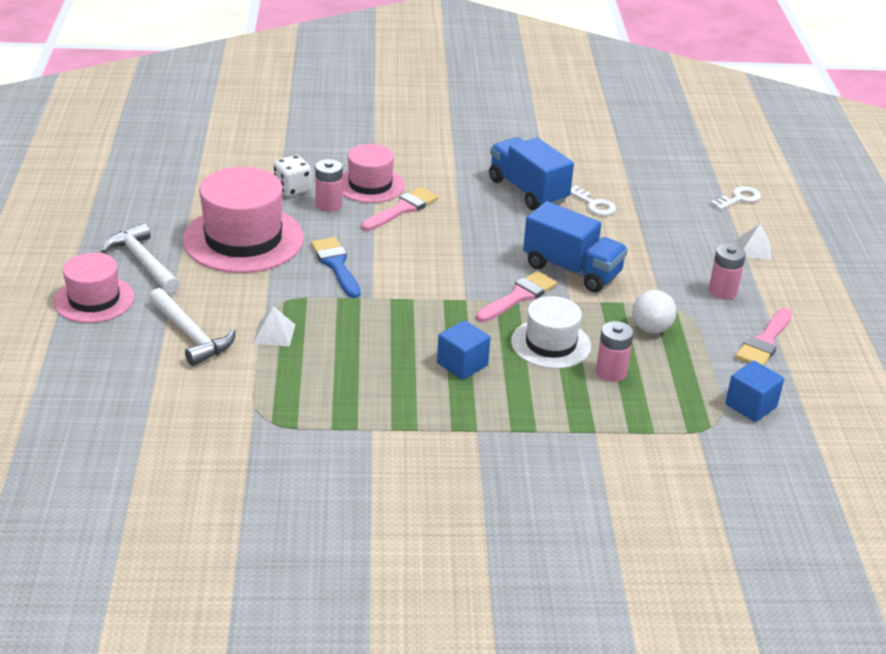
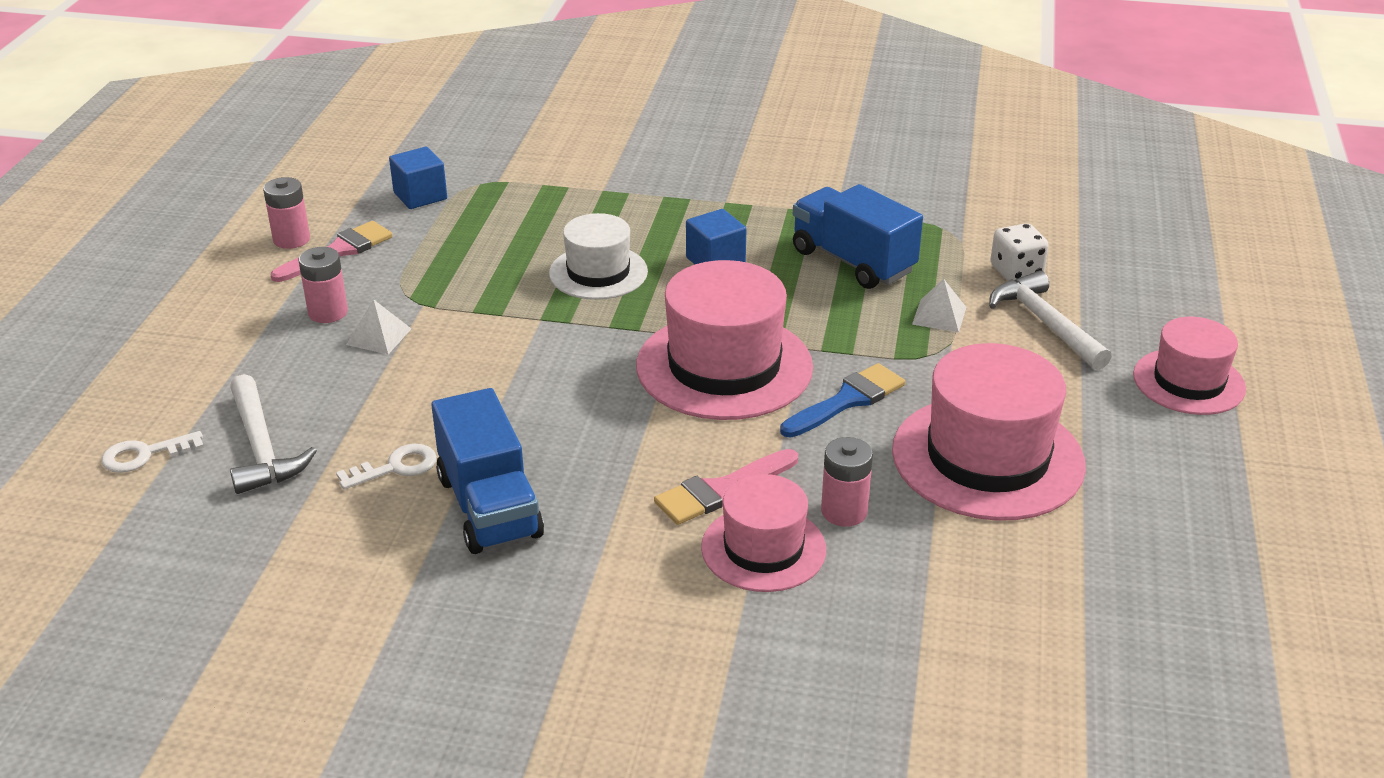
camera: 165 degrees left, 0 degrees up
white hammer [101,223,180,294] -> white hammer moved to [230,374,317,494]
white dice [273,155,312,197] -> white dice moved to [991,223,1049,281]
blue brush [311,237,360,298] -> blue brush turned 120 degrees counterclockwise [780,363,905,437]
pink brush [476,271,557,322] -> none
blue truck [523,201,628,292] -> blue truck moved to [793,184,923,289]
white key [571,185,616,216] -> white key turned 90 degrees clockwise [336,444,437,490]
pink battery [596,321,634,382] -> pink battery moved to [263,177,310,249]
white ball [632,290,676,333] -> none
white pyramid [737,224,772,260] -> white pyramid moved to [346,299,411,354]
none -> pink hat [636,260,813,420]

